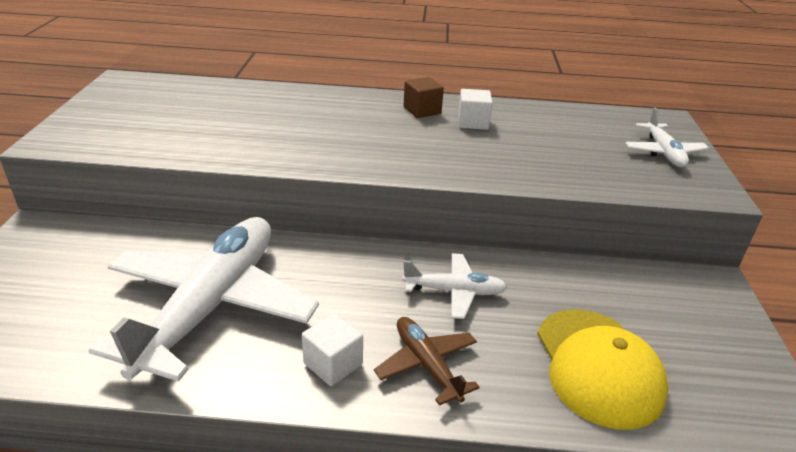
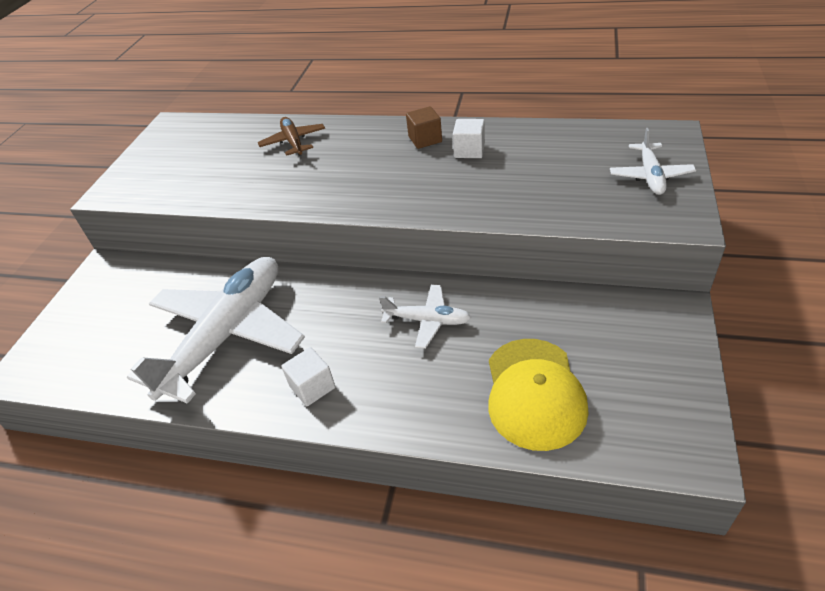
camera: 15 degrees right, 10 degrees up
brown plane [374,317,480,406] -> brown plane moved to [258,117,325,156]

